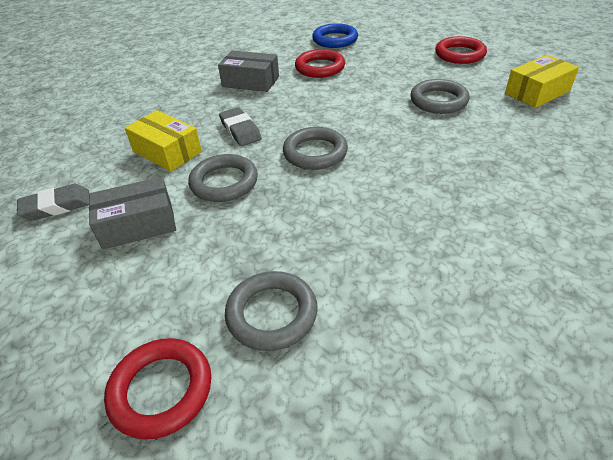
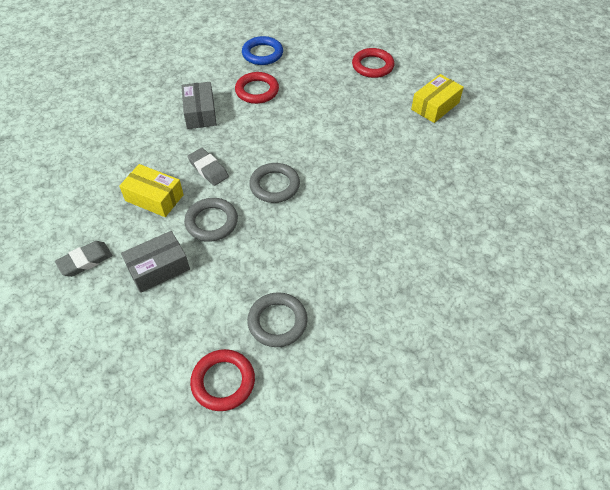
camera: 15 degrees left, 10 degrees up
grey box [218,51,279,92] -> grey box turned 75 degrees clockwise [181,82,217,129]
grey ring [410,79,470,114] -> none

